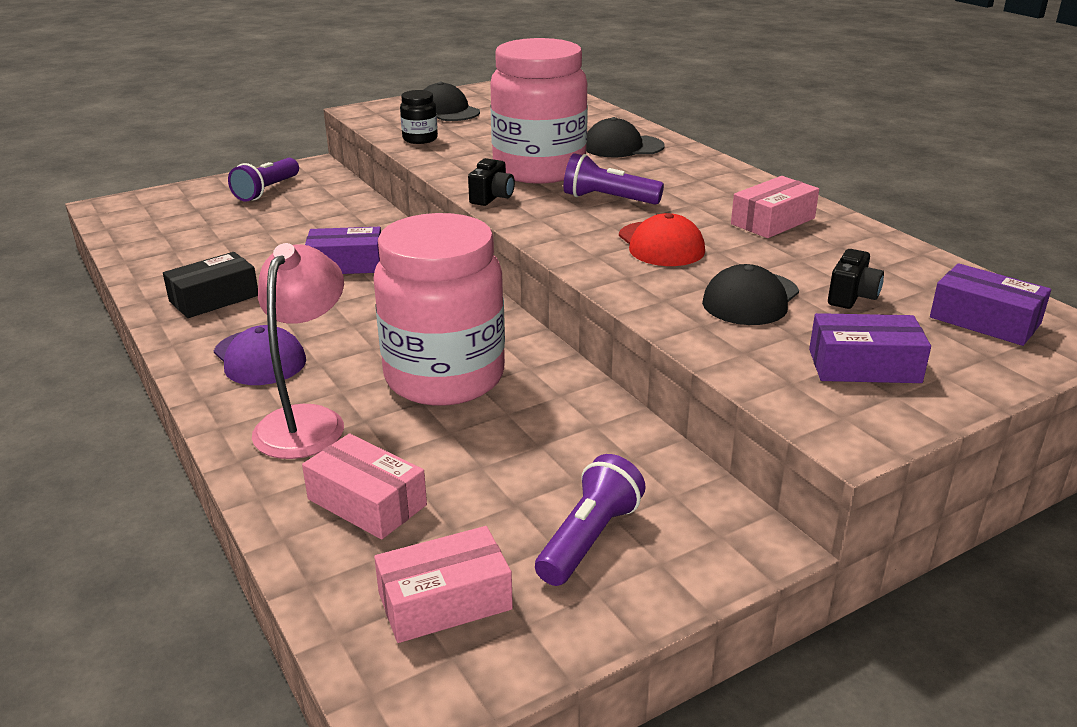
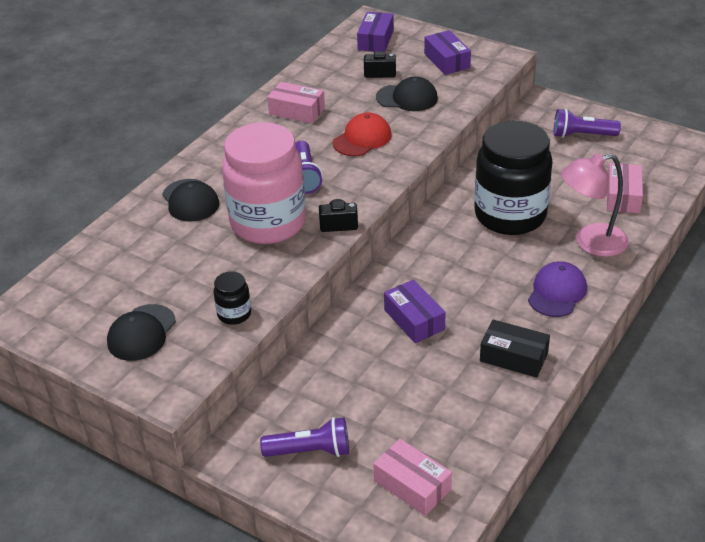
camera: 115 degrees left, 10 degrees up
pink jar [373,213,505,406] -> black jar [474,121,553,235]
pink box [374,526,513,643] -> pink box moved to [373,439,452,516]

